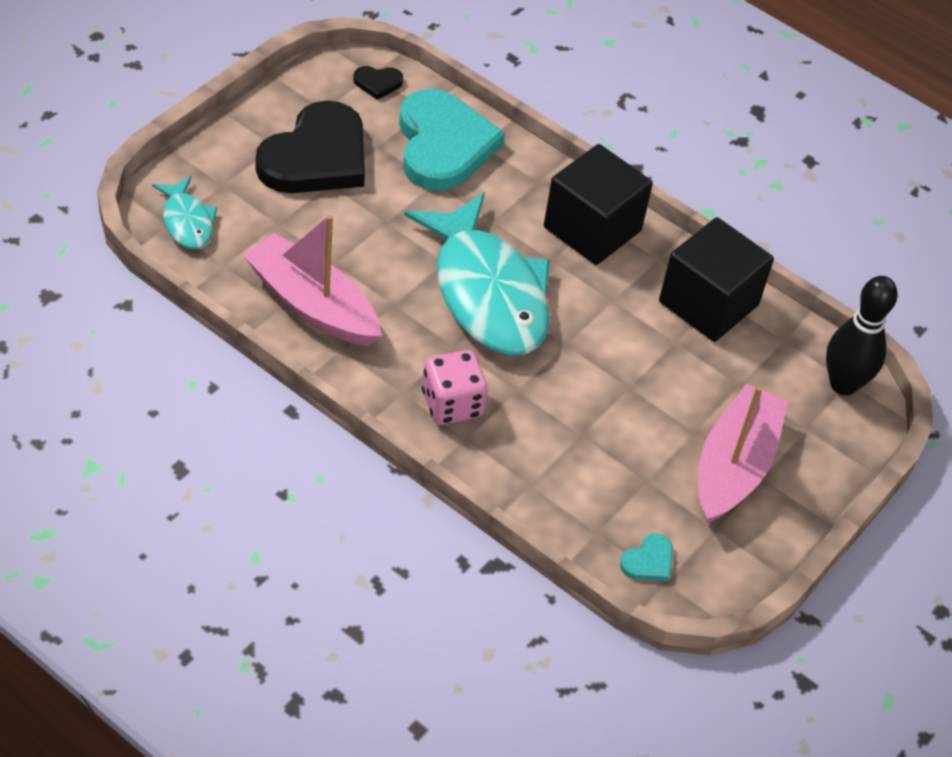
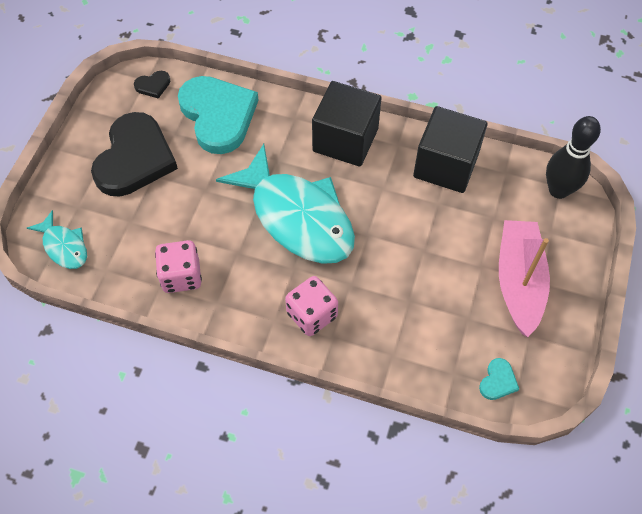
camera: 15 degrees left, 10 degrees up
pink boat [243,214,382,346] -> pink dice [155,240,202,293]

